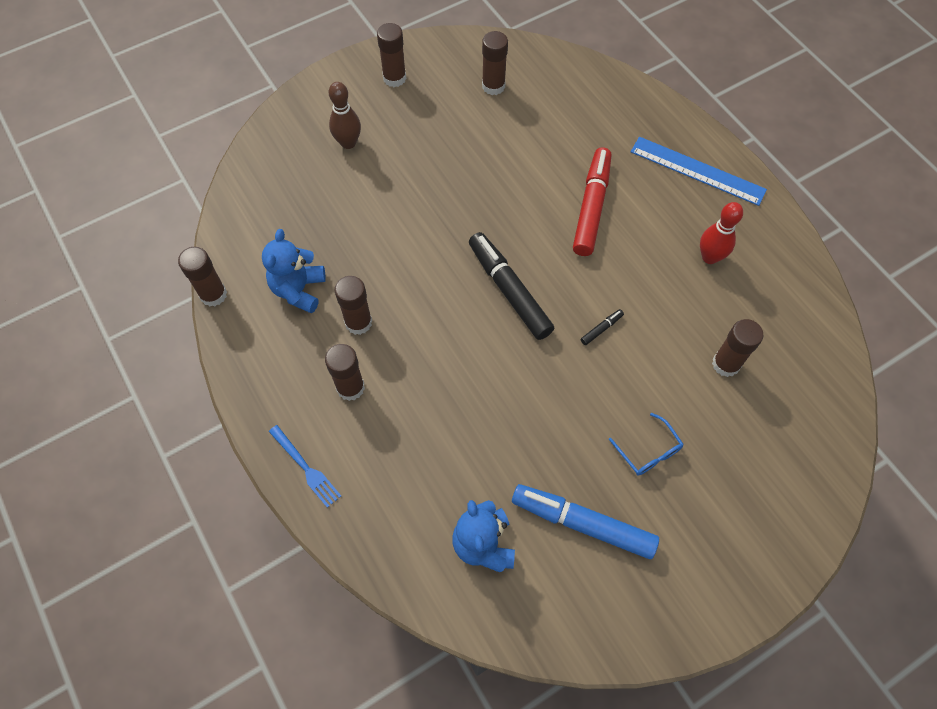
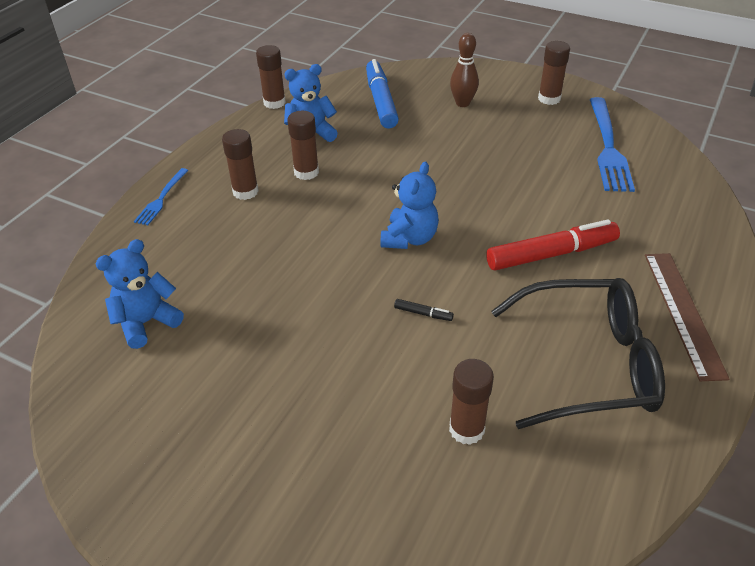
camera: 60 degrees right, 20 degrees down
black marker [469,232,554,340] -> blue teddy bear [381,162,439,249]
brown glue stick [482,31,508,95] -> blue fork [590,97,635,192]
blue marker [512,484,659,559] -> blue marker moved to [366,59,399,129]
blue glasses [609,413,684,476] -> none
blue ruler [631,137,767,206] -> brown ruler [645,253,730,381]
red bowling pin [700,202,743,264] -> black glasses [491,278,665,429]

